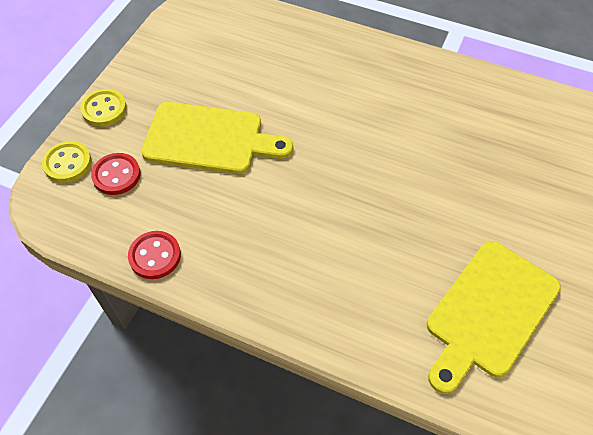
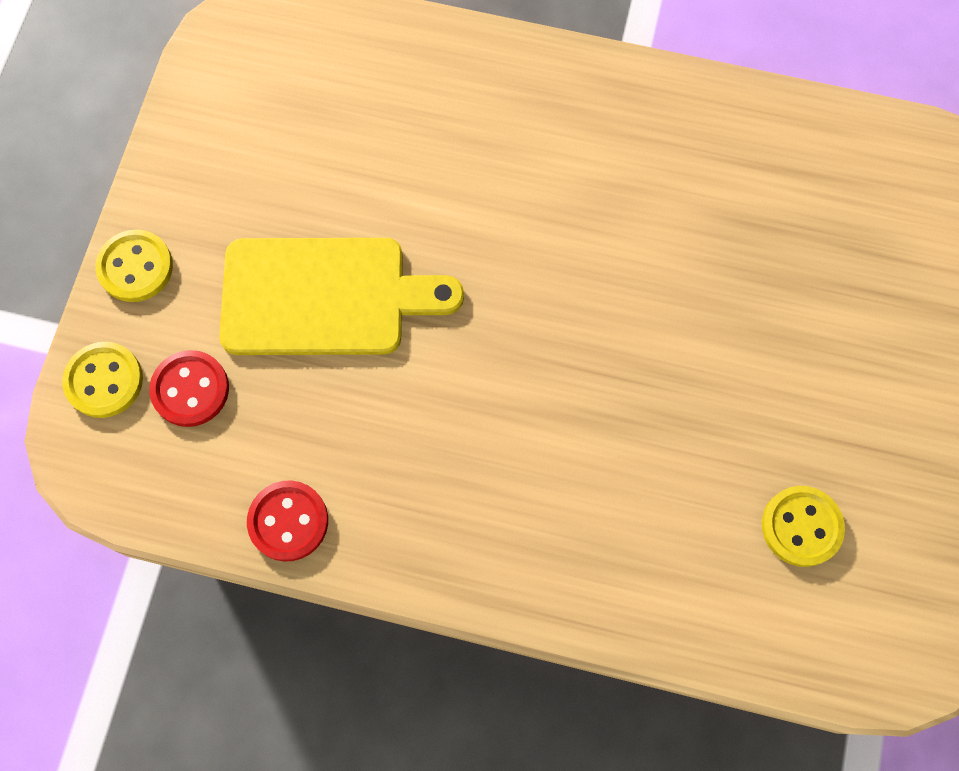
camera: 10 degrees left, 15 degrees up
yellow cutting board [427,241,561,394] -> yellow button [762,486,845,567]

